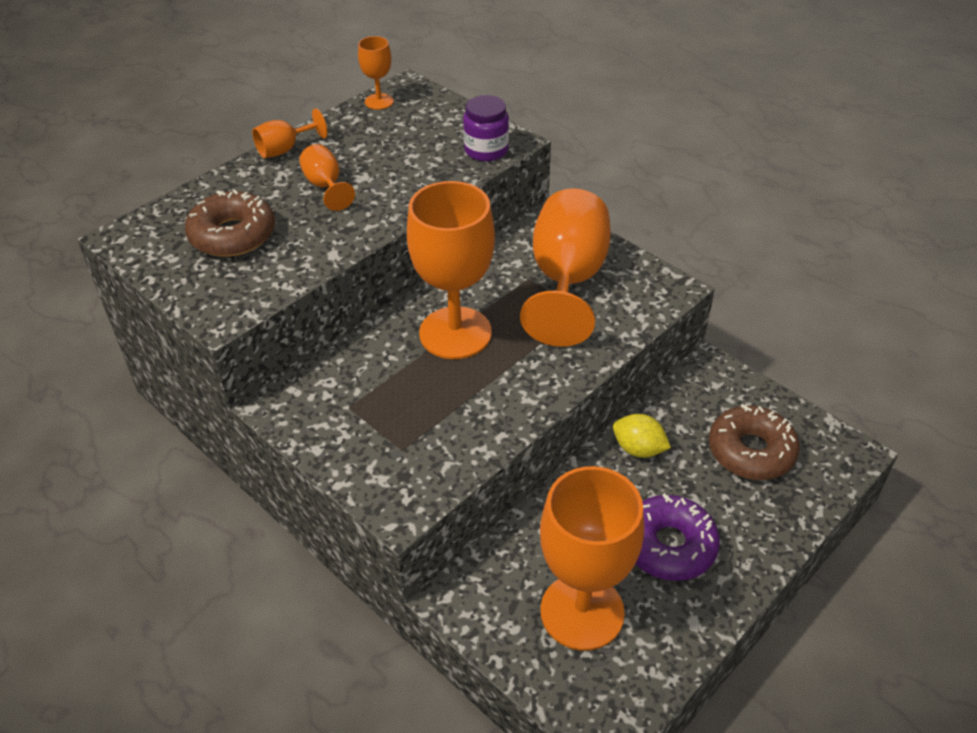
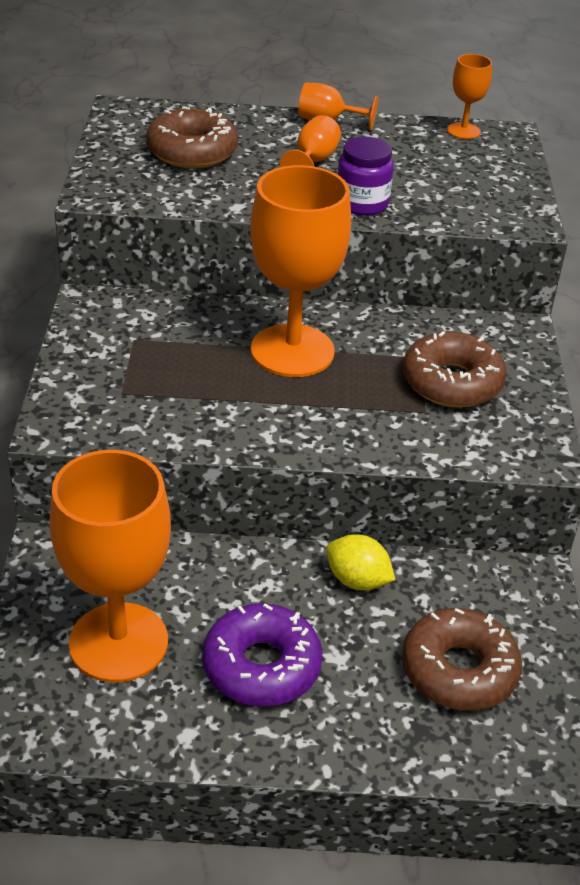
camera: 45 degrees right, 5 degrees down
purple jar [463,95,509,161] -> purple jar moved to [337,136,394,216]
orange goblet [520,188,611,347] -> brown donut [403,331,507,408]
yellow lemon [613,414,671,458] -> yellow lemon turned 45 degrees counterclockwise [326,534,395,590]

